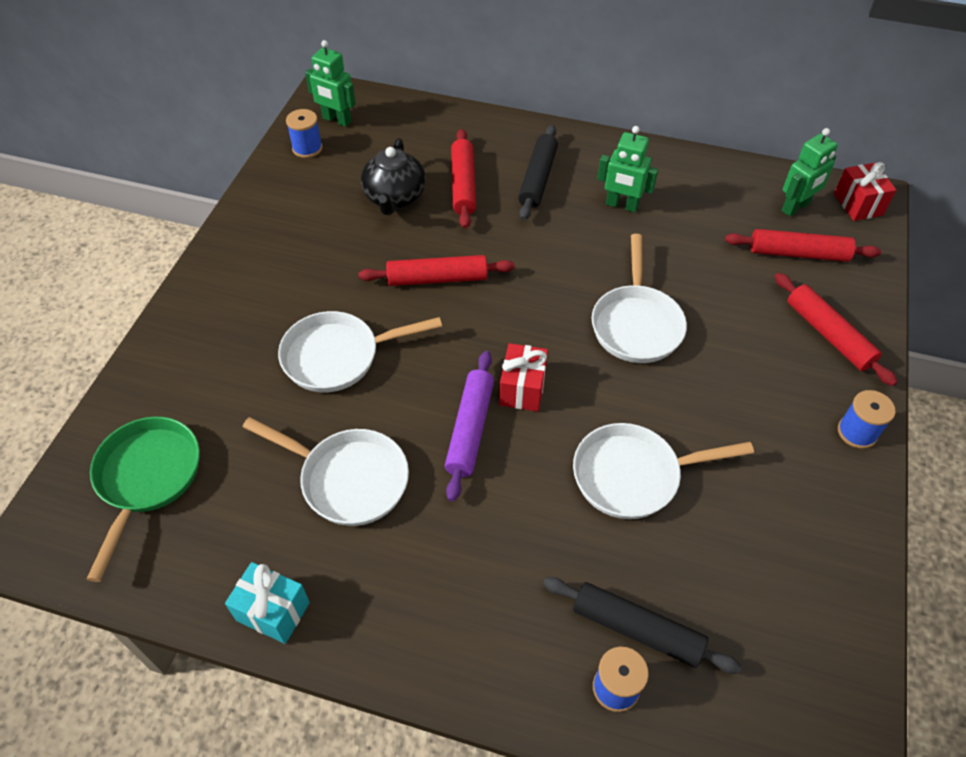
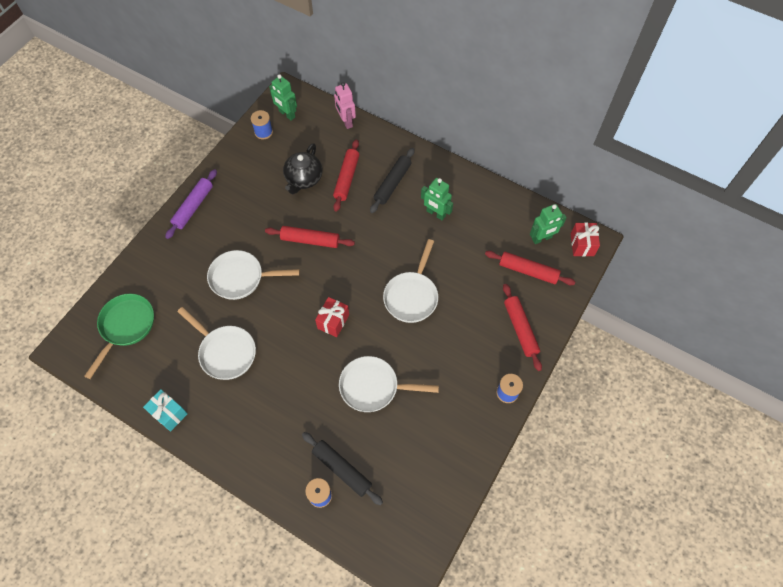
camera: 15 degrees right, 10 degrees up
purple rolling pin [445,351,494,502] -> purple rolling pin moved to [165,169,217,239]
none -> pink robot [334,82,356,129]

